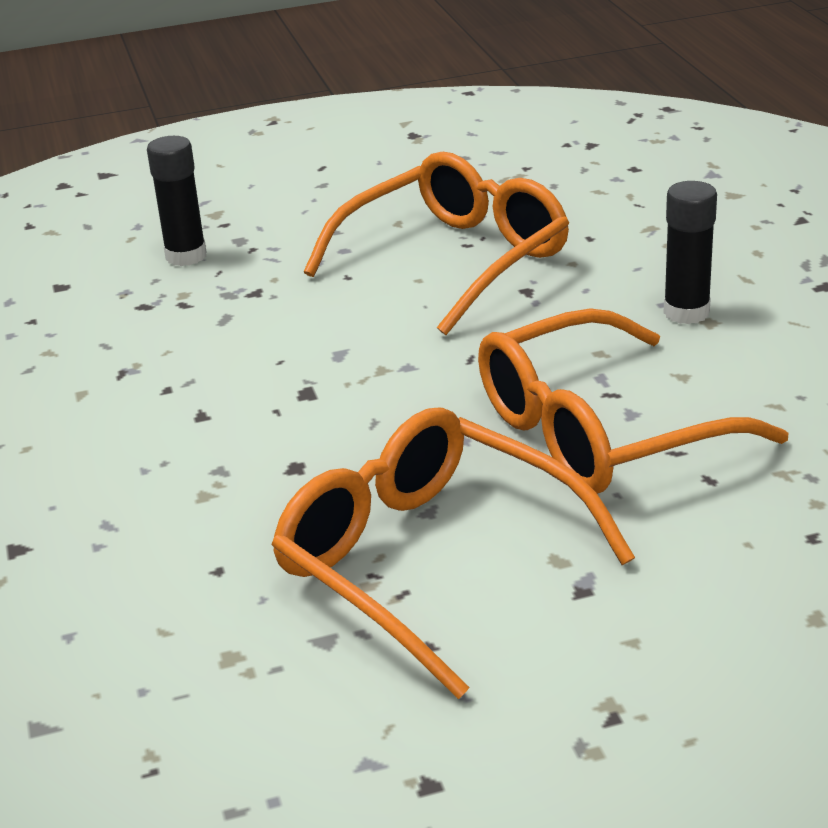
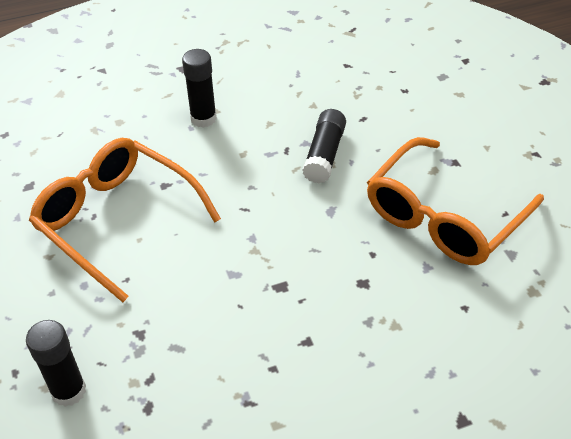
camera: 95 degrees left, 15 degrees up
orange glasses [478,308,789,494] -> black glue stick [302,109,346,184]

